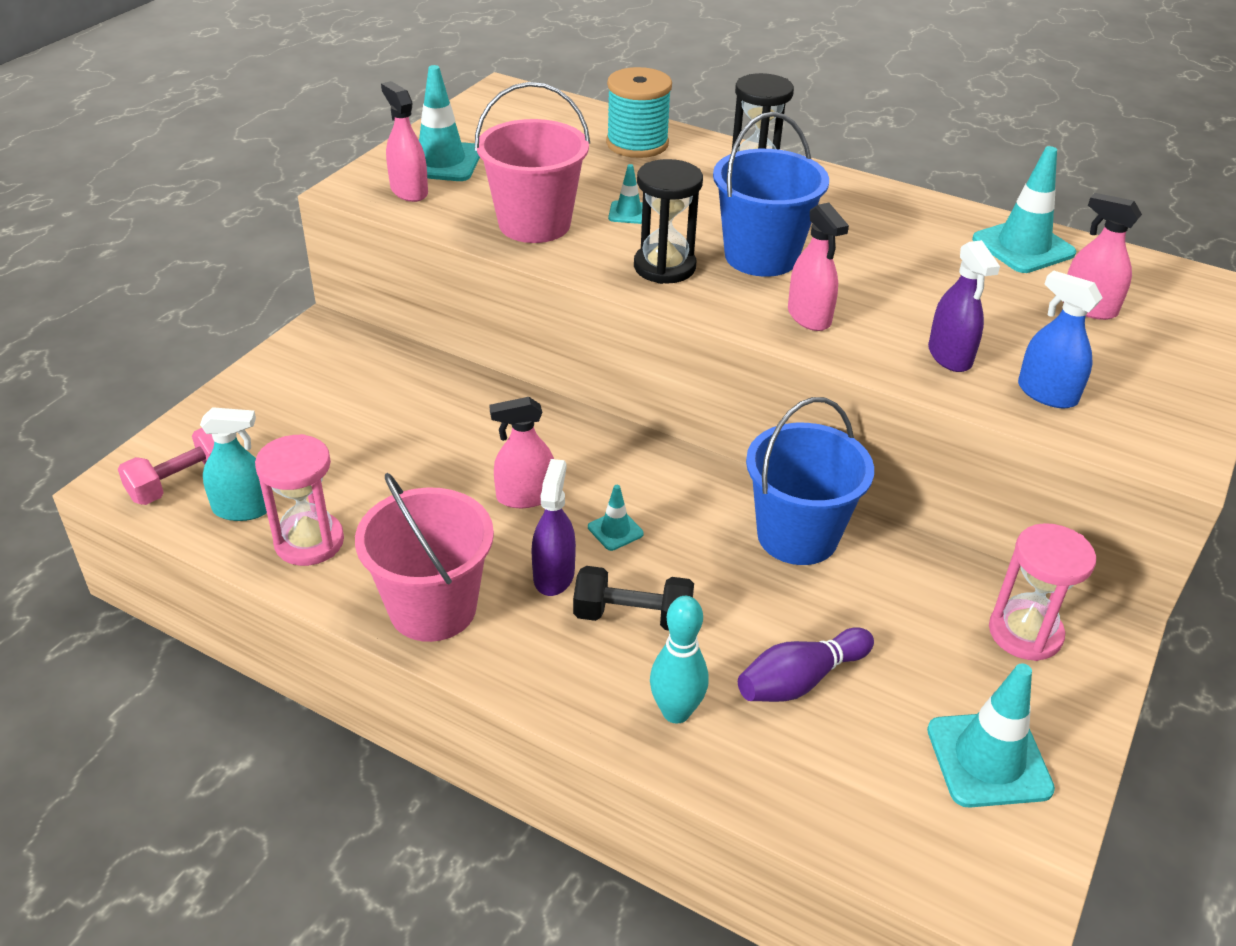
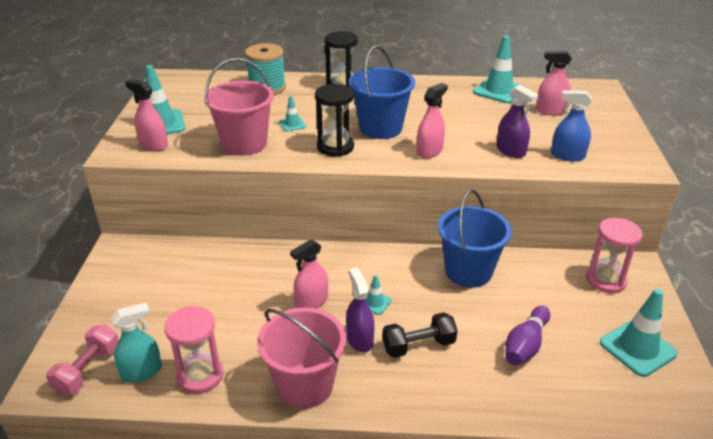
camera: 25 degrees left, 5 degrees down
turquoise bowling pin [650,596,708,724] -> none
pink spray bottle [788,203,849,331] -> pink spray bottle turned 90 degrees counterclockwise [417,83,448,158]

